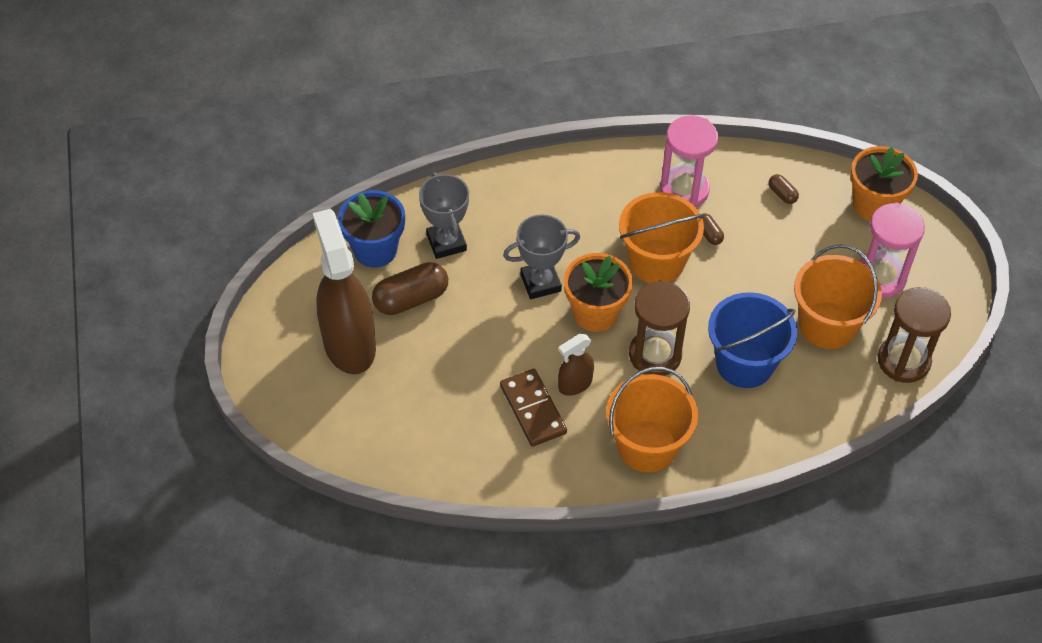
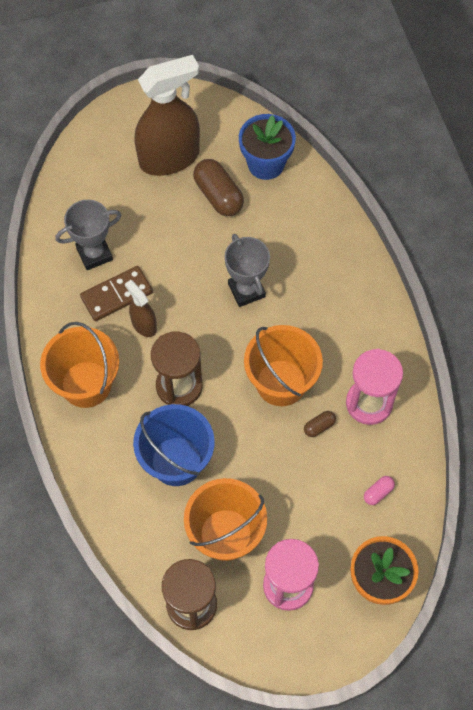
camera: 85 degrees right, 10 degrees up
grey trophy [419,173,469,259] -> grey trophy moved to [55,199,121,270]
orange flower pot [564,253,633,332] -> none
brown capsule [769,174,799,204] -> pink capsule [364,476,395,505]

